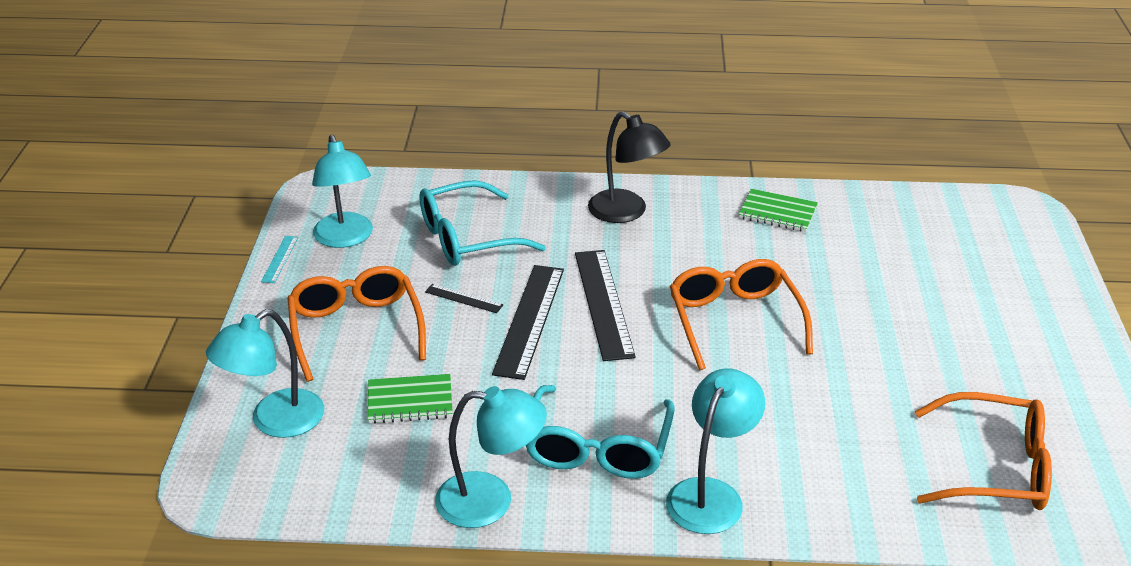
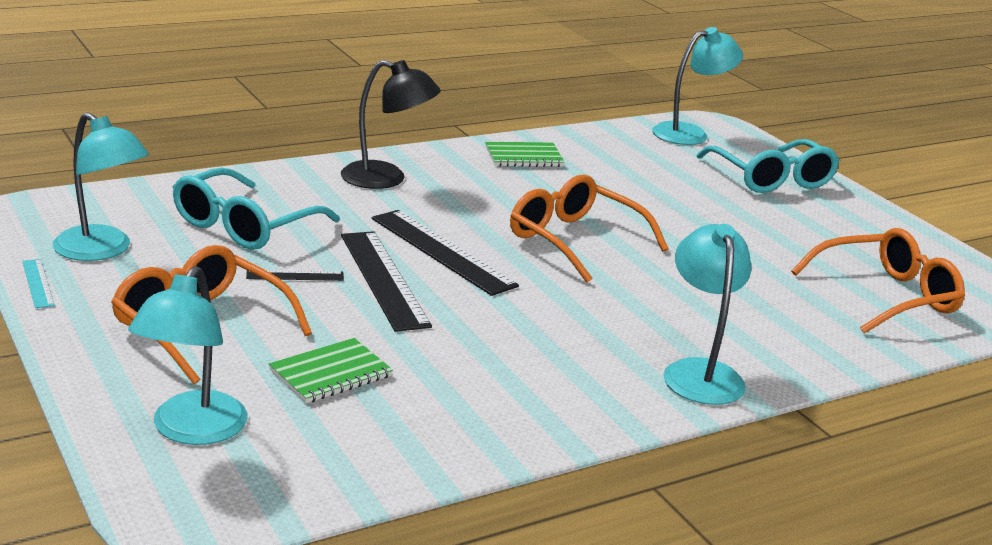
camera: 35 degrees left, 10 degrees down
turquoise lamp [435,386,547,528] -> turquoise lamp moved to [652,27,743,145]
turquoise glasses [526,385,675,479] -> turquoise glasses moved to [697,139,840,193]

